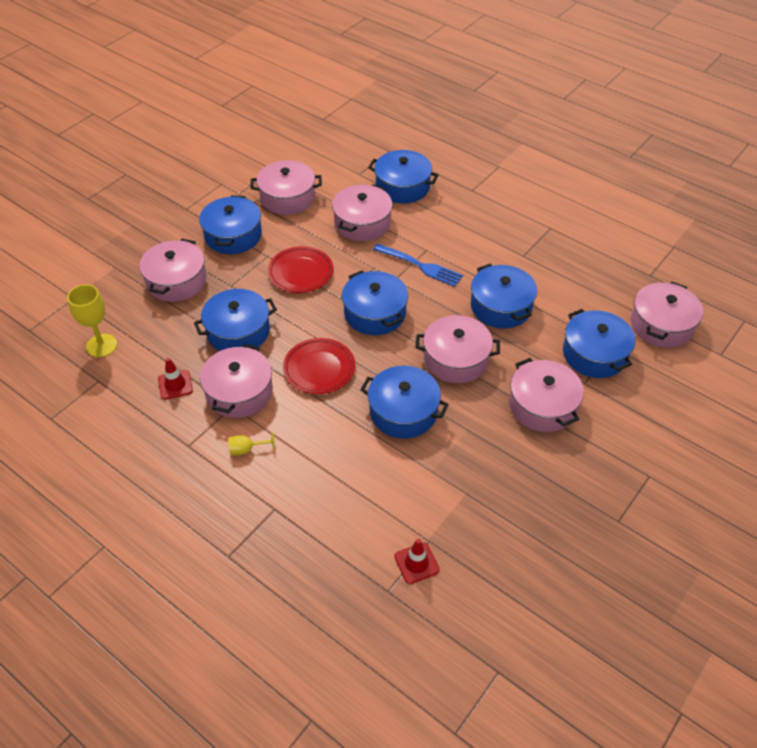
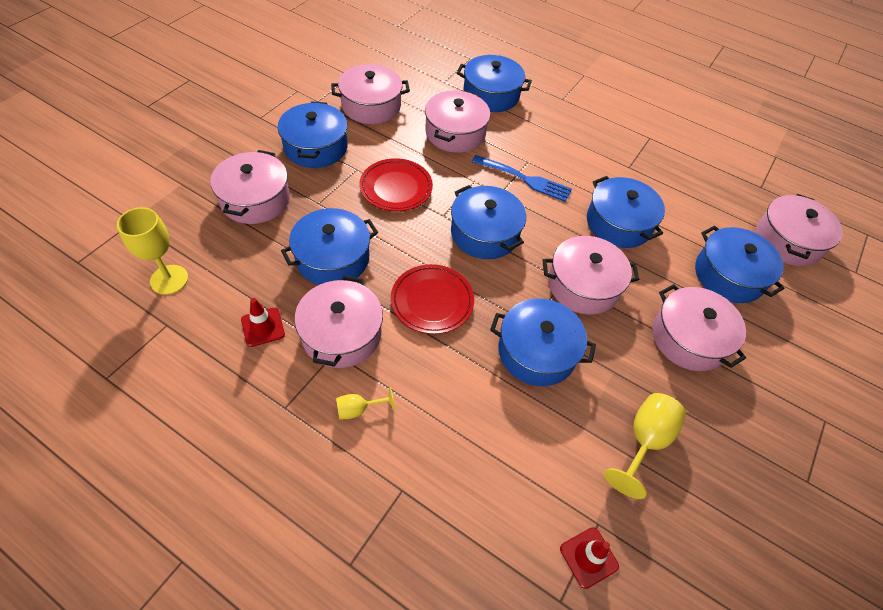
camera: 10 degrees left, 5 degrees up
none -> yellow goblet [604,393,686,499]

